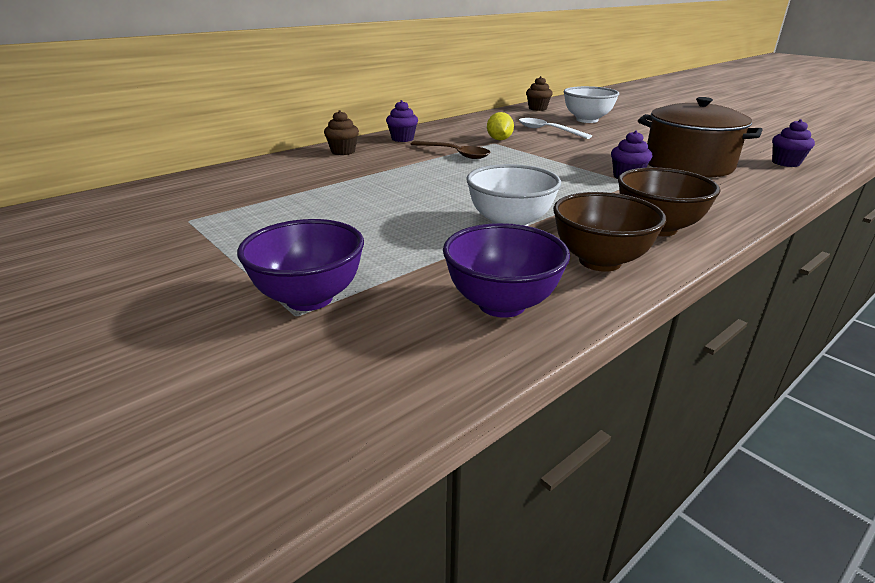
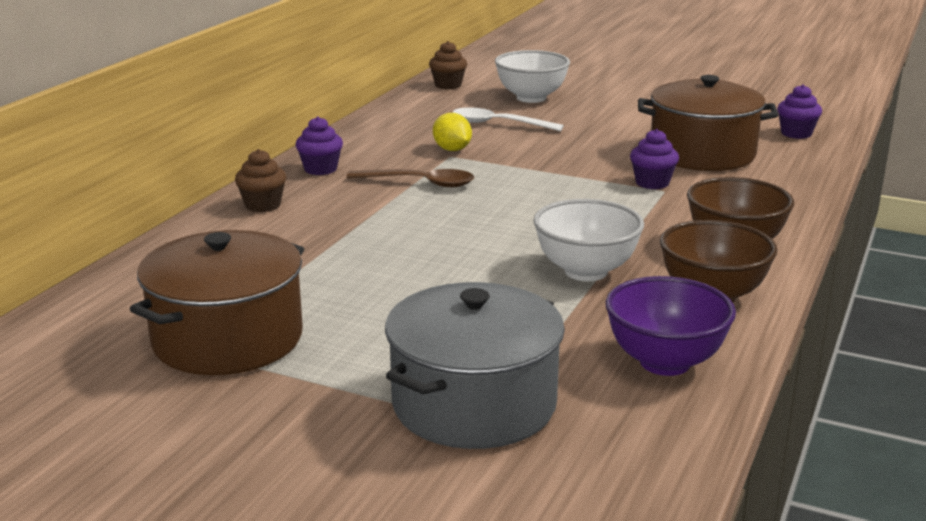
camera: 25 degrees left, 5 degrees down
purple bowl [237,219,364,311] -> grey pot [385,282,565,449]
none -> brown pot [130,230,304,375]

